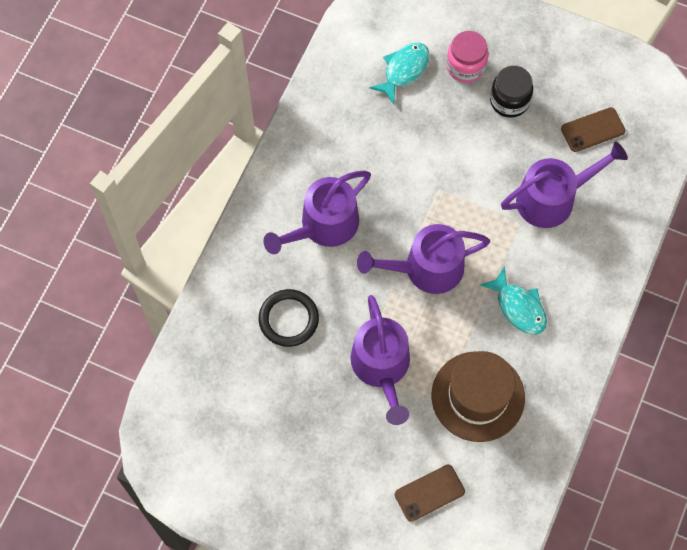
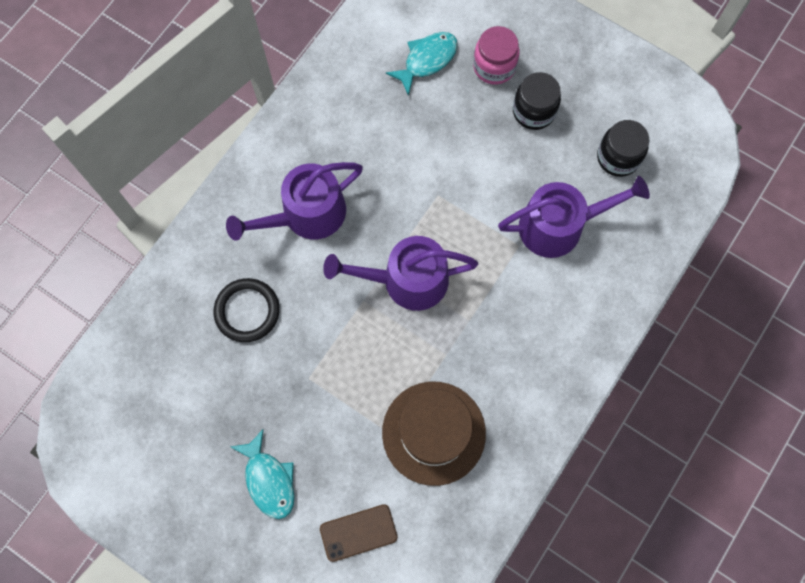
camera: 10 degrees right, 5 degrees up
purple watering can [350,295,410,425] -> none
turquoise fish [480,266,547,335] -> turquoise fish moved to [230,429,295,519]
brown phone [561,107,625,152] -> black jar [597,120,649,177]

